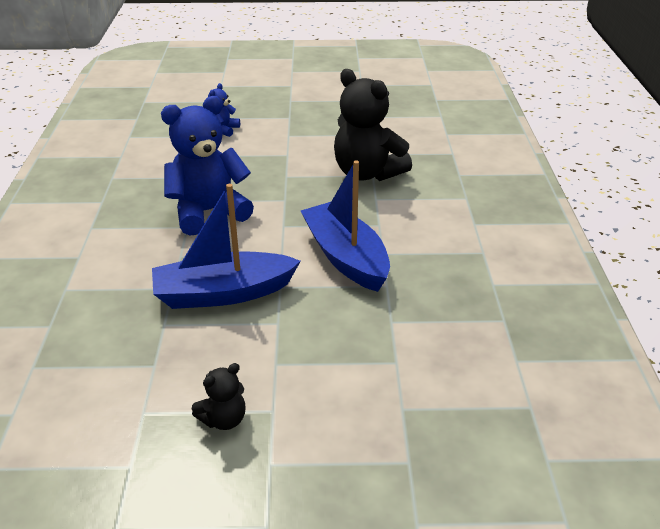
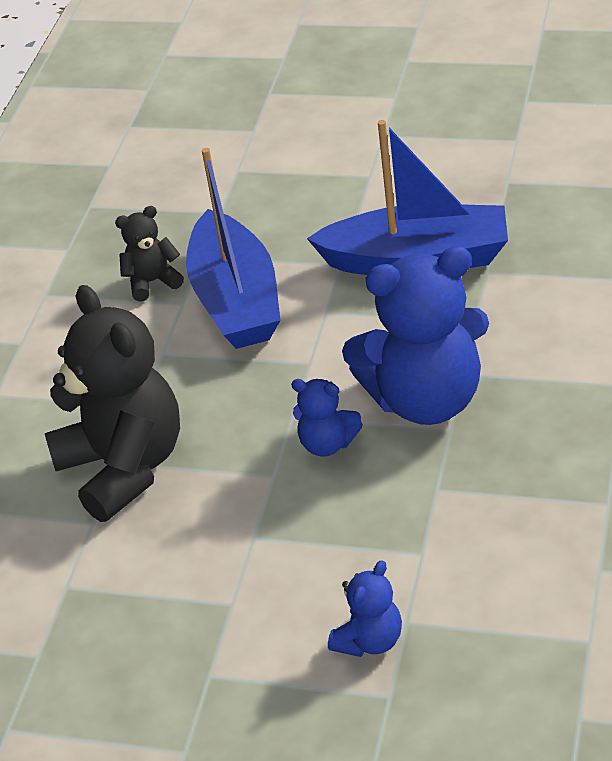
camera: 160 degrees left, 5 degrees up
black teddy bear [192,363,246,430] -> black teddy bear moved to [115,206,184,302]
none -> blue teddy bear [291,379,363,457]

